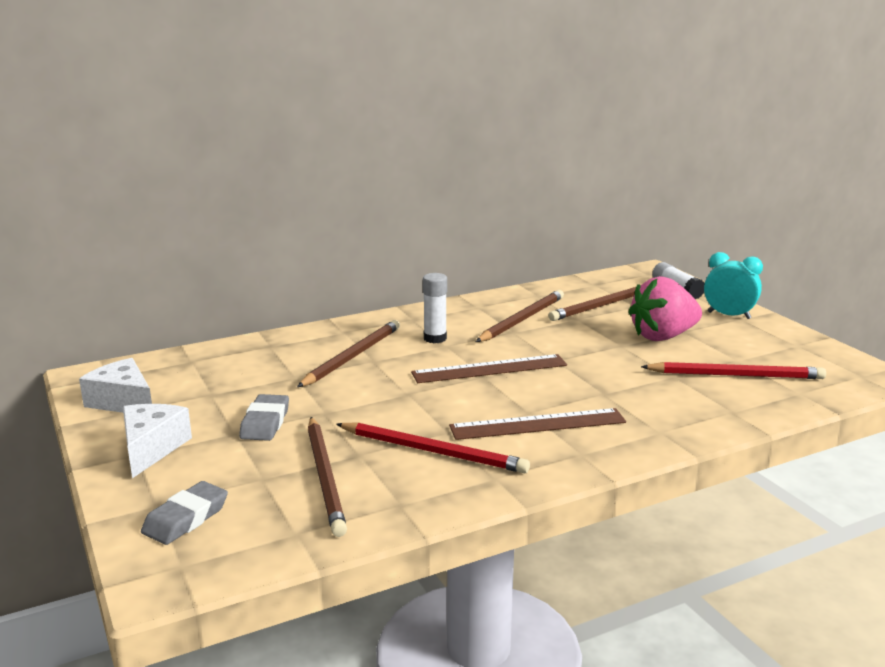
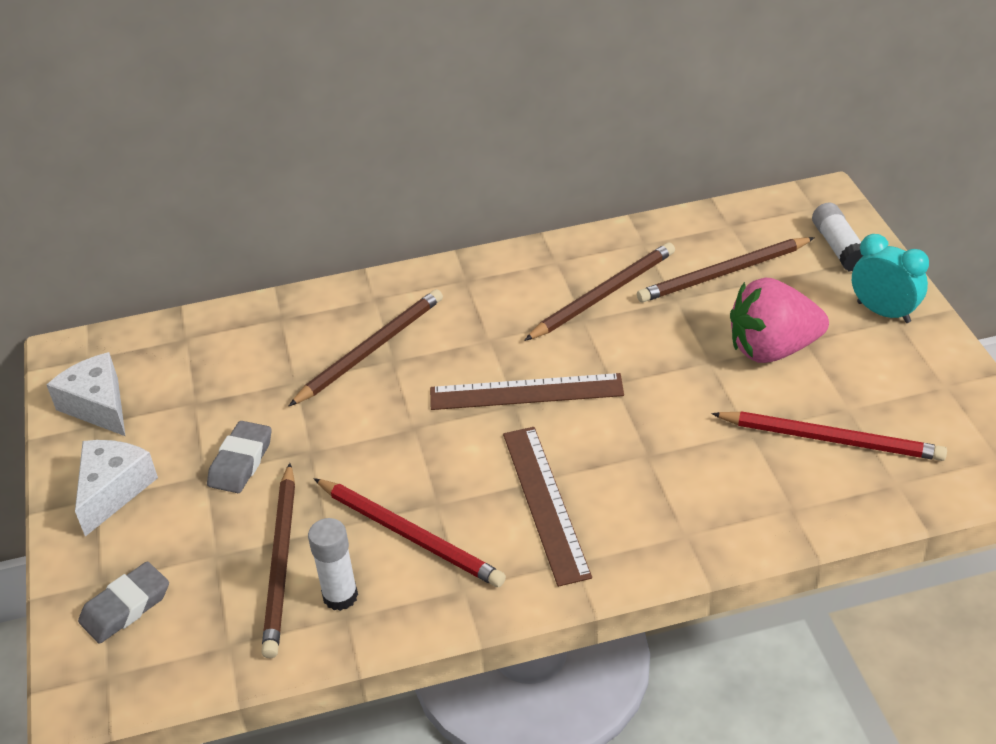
camera: 15 degrees right, 20 degrees up
white glue stick [423,273,447,343] -> white glue stick moved to [308,518,358,611]
brown ruler [449,408,626,440] -> brown ruler turned 75 degrees clockwise [503,427,592,587]

